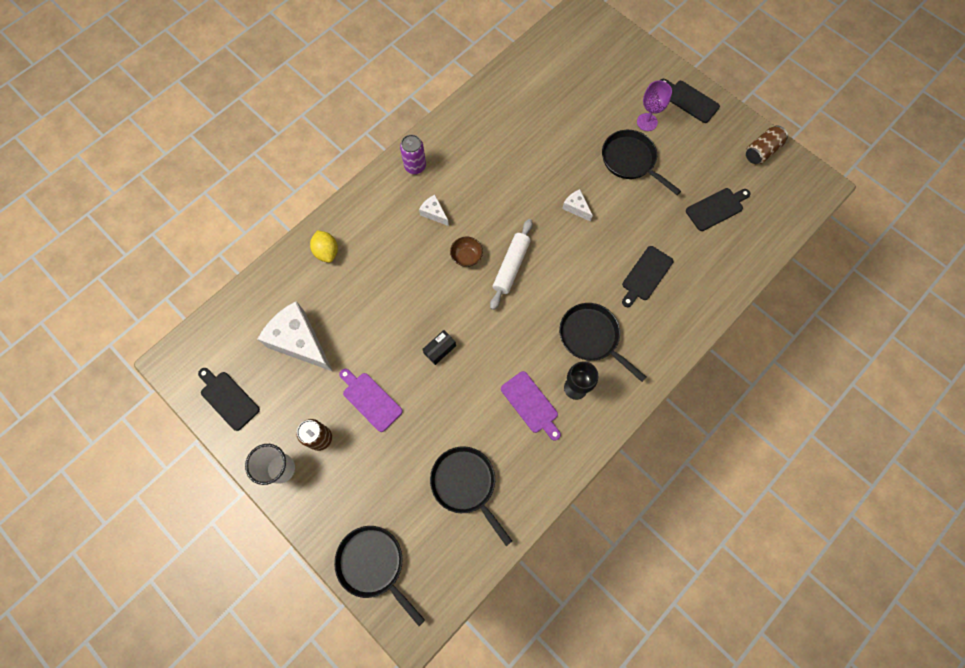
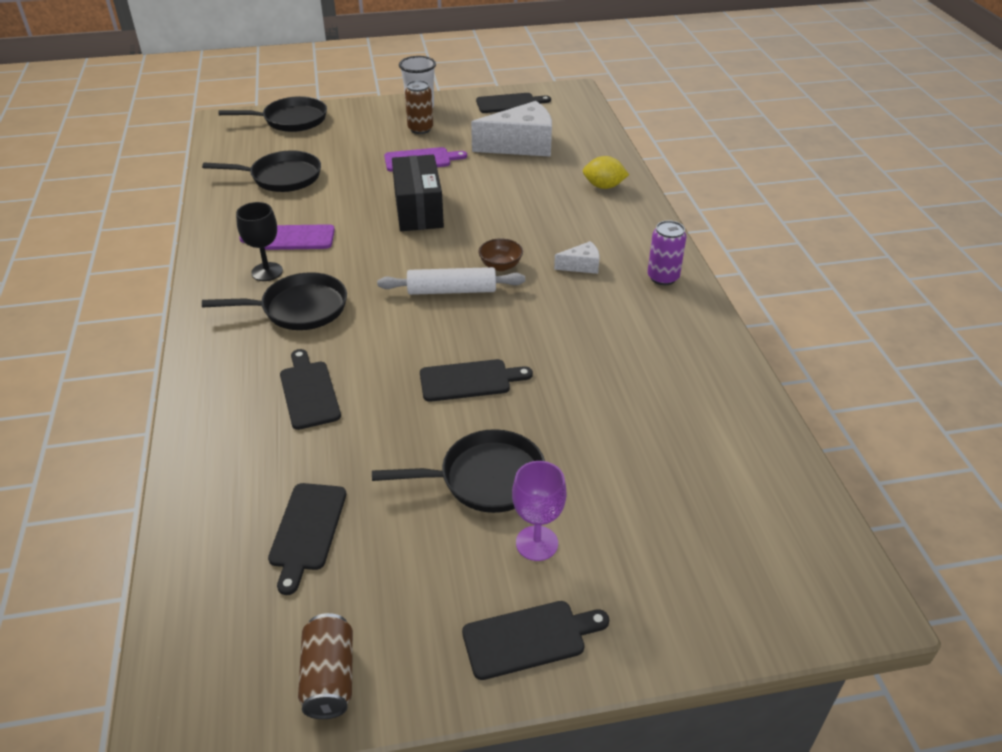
camera: 125 degrees right, 30 degrees down
black box [422,330,456,365] -> black box [392,155,444,231], size x2.09
white rolling pin [490,219,533,310] -> white rolling pin turned 60 degrees counterclockwise [377,267,525,295]
white cheese [562,189,593,222] -> black cutting board [420,359,533,402]

